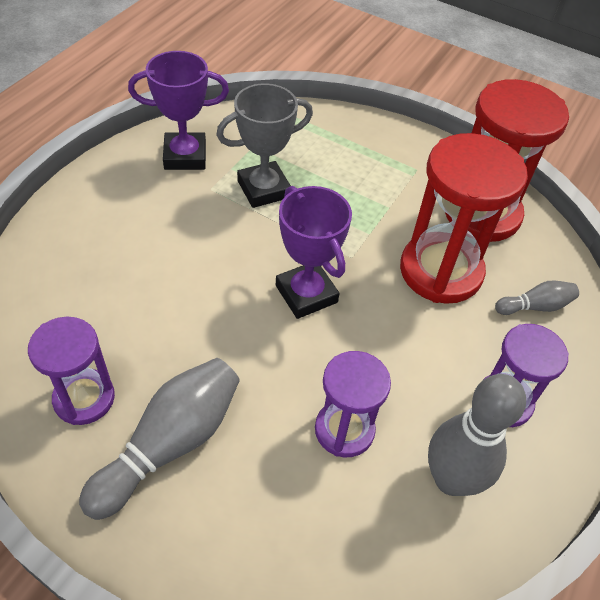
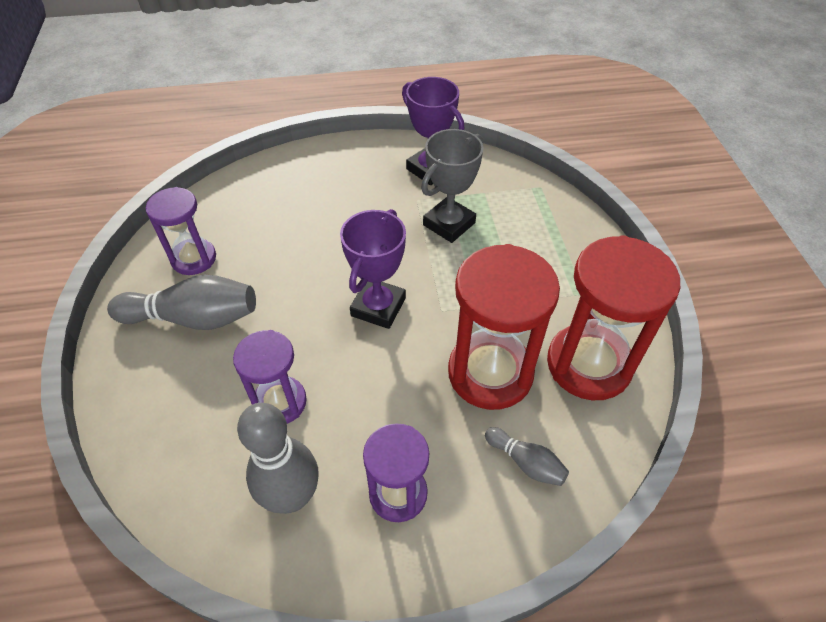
camera: 55 degrees right, 0 degrees up
grey trophy [216,84,313,208] -> grey trophy turned 75 degrees counterclockwise [421,129,483,243]

